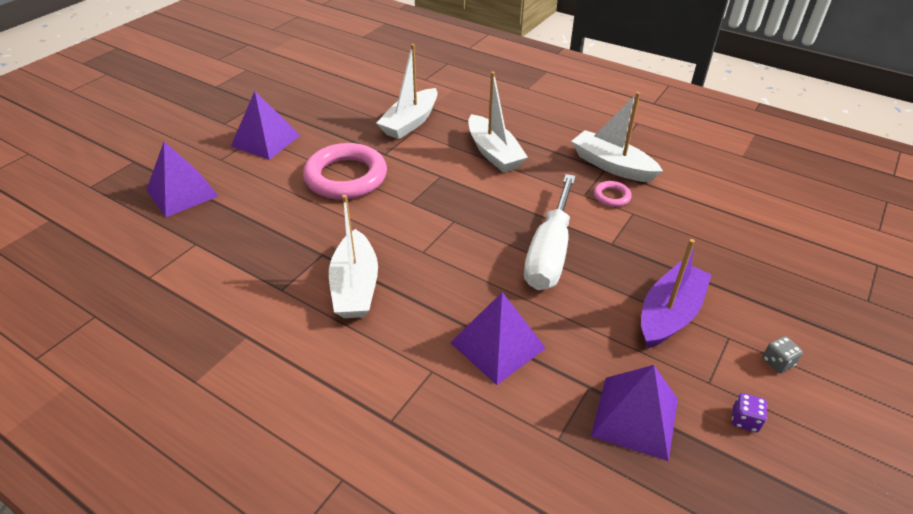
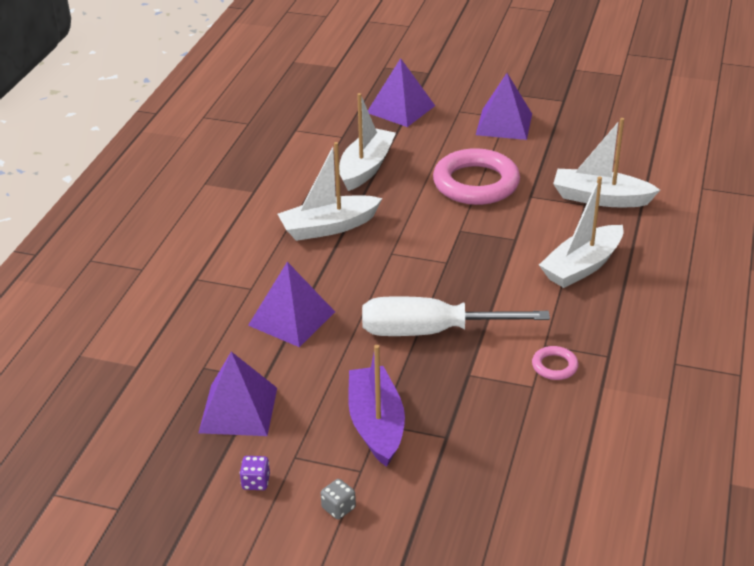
camera: 75 degrees right, 5 degrees down
white boat [571,92,663,182] -> white boat moved to [339,93,396,191]
purple boat [641,239,712,348] -> purple boat turned 120 degrees counterclockwise [348,345,405,467]

